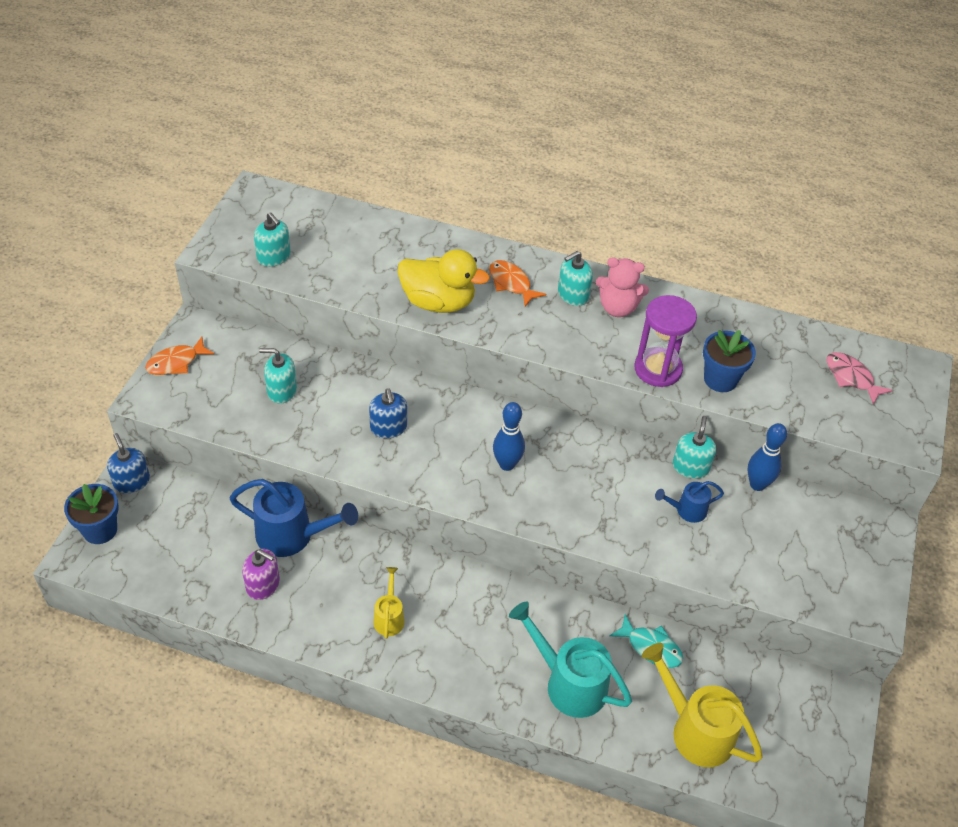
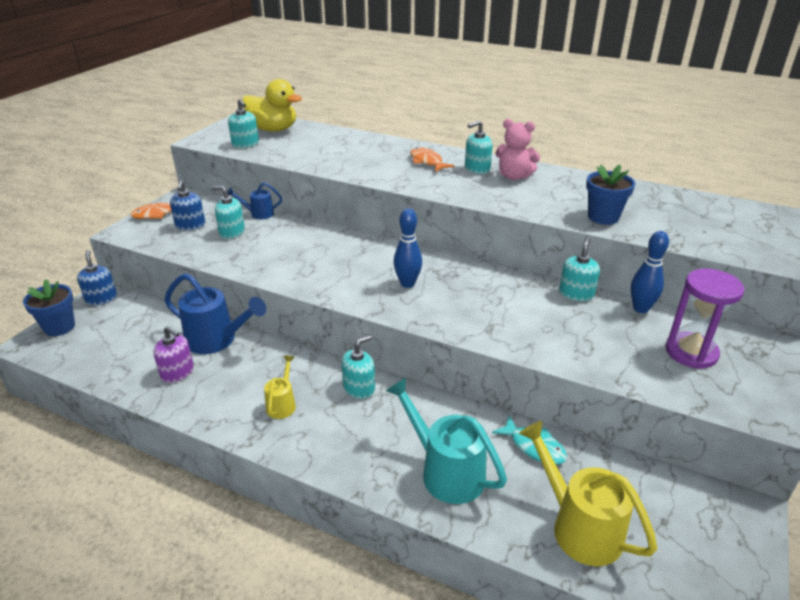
camera: 10 degrees right, 15 degrees down
blue soap dispenser [369,388,407,438] -> blue soap dispenser moved to [170,181,205,231]
yellow duck [397,249,490,313] -> yellow duck moved to [242,79,302,131]
purple hourglass [635,295,697,387] -> purple hourglass moved to [665,269,744,369]
blue watering can [655,481,724,523] -> blue watering can moved to [227,182,282,219]
pink fish [827,352,893,405] -> none
none -> turquoise soap dispenser [341,335,375,399]

